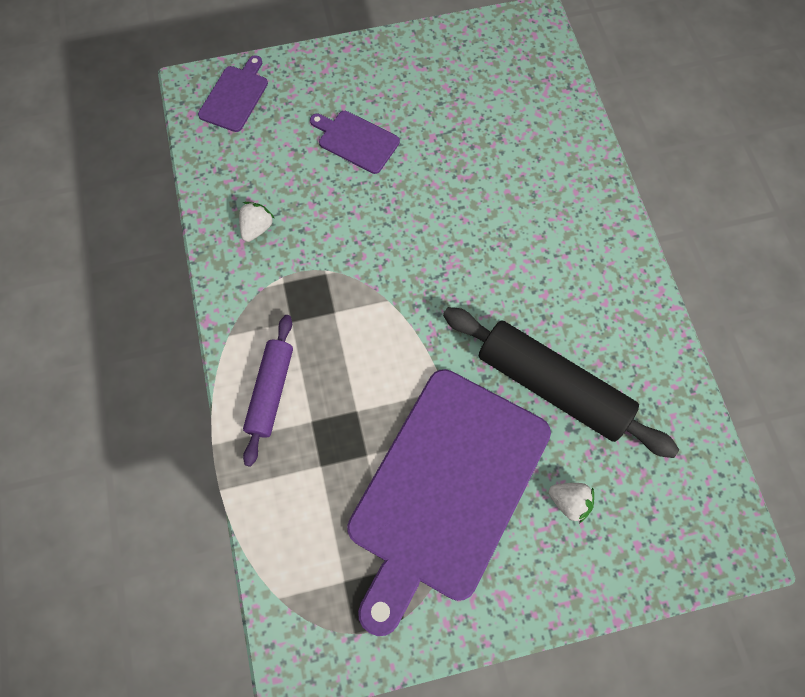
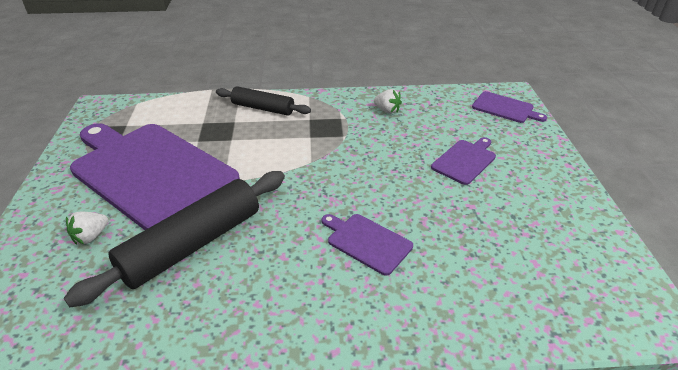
camera: 100 degrees right, 30 degrees down
purple rolling pin [243,315,293,467] -> black rolling pin [216,86,311,116]
none -> purple cutting board [322,214,413,276]

